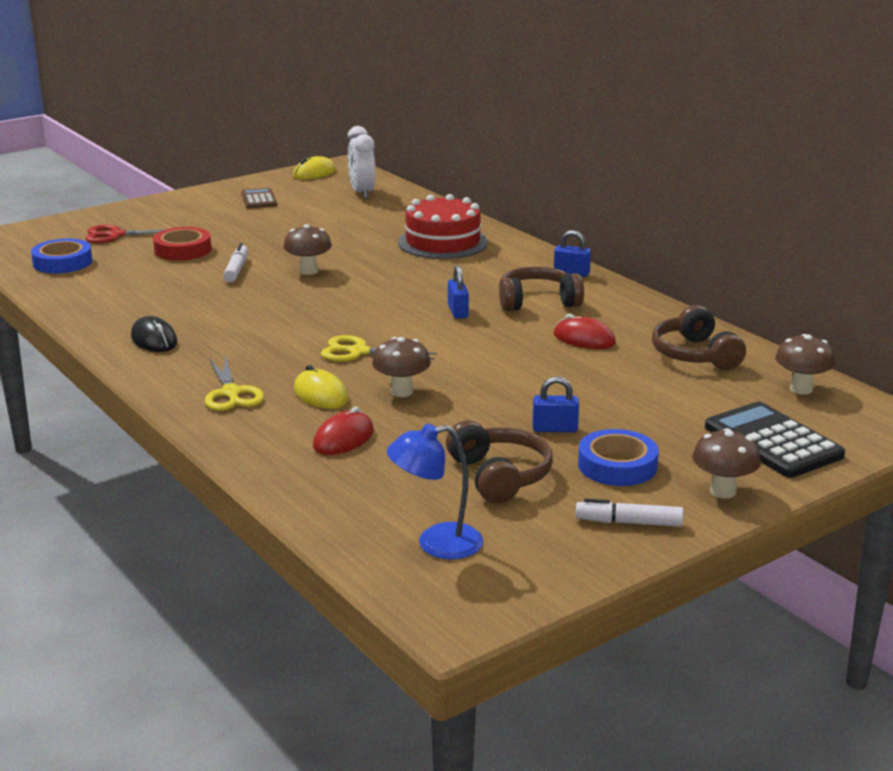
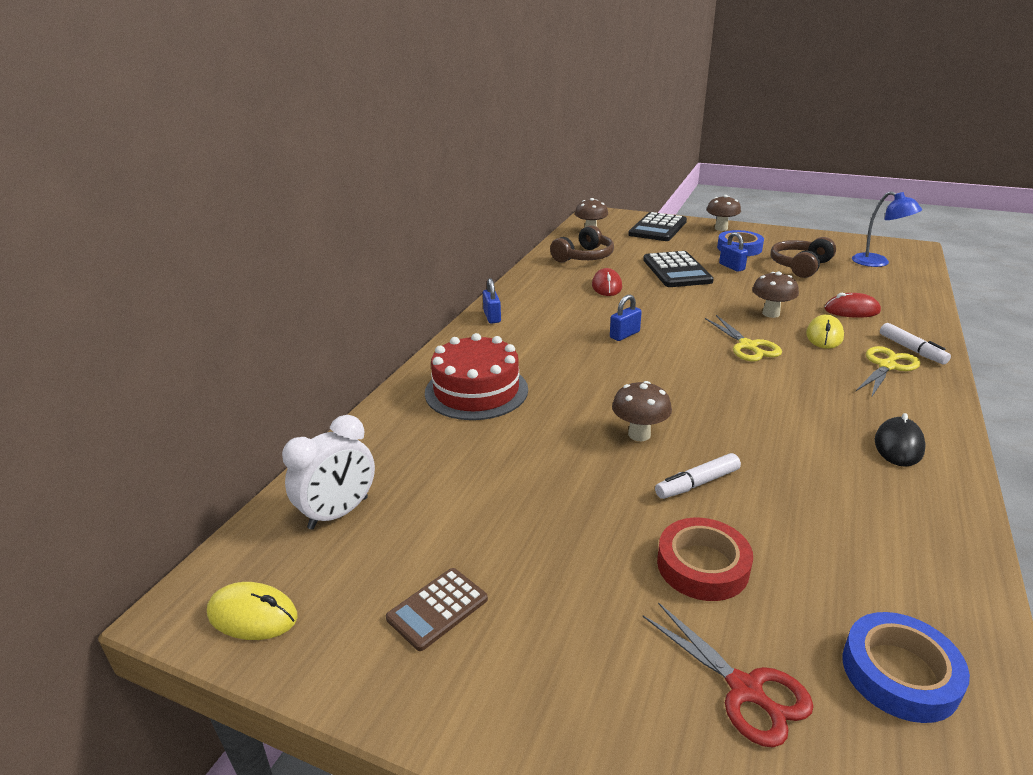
camera: 120 degrees left, 5 degrees up
brown headphones [499,267,584,311] -> none
white marker [576,499,683,527] -> white marker moved to [880,323,951,364]
none -> black calculator [643,251,714,287]

